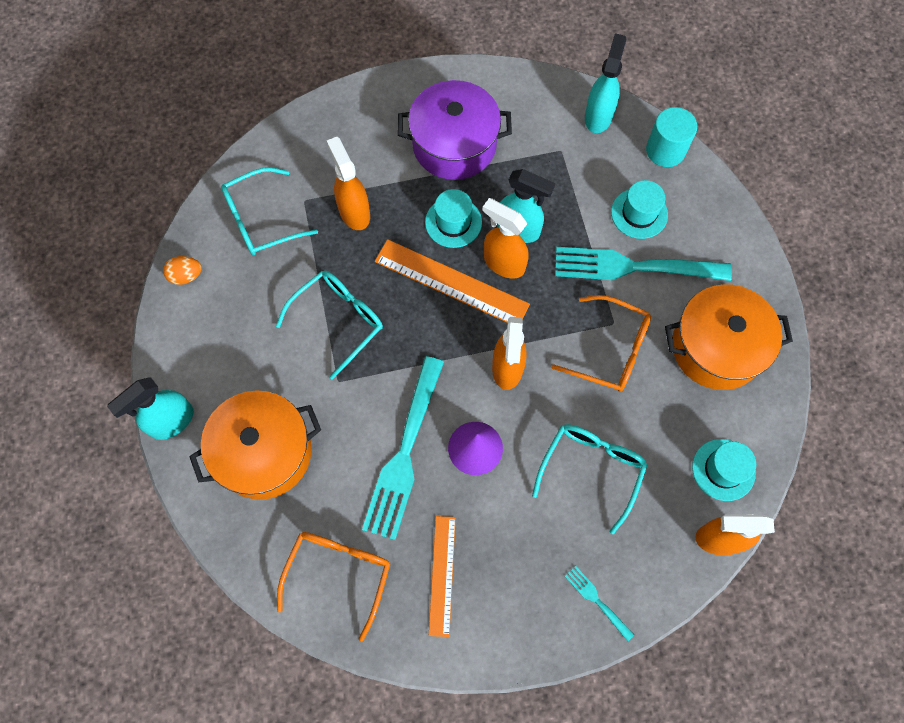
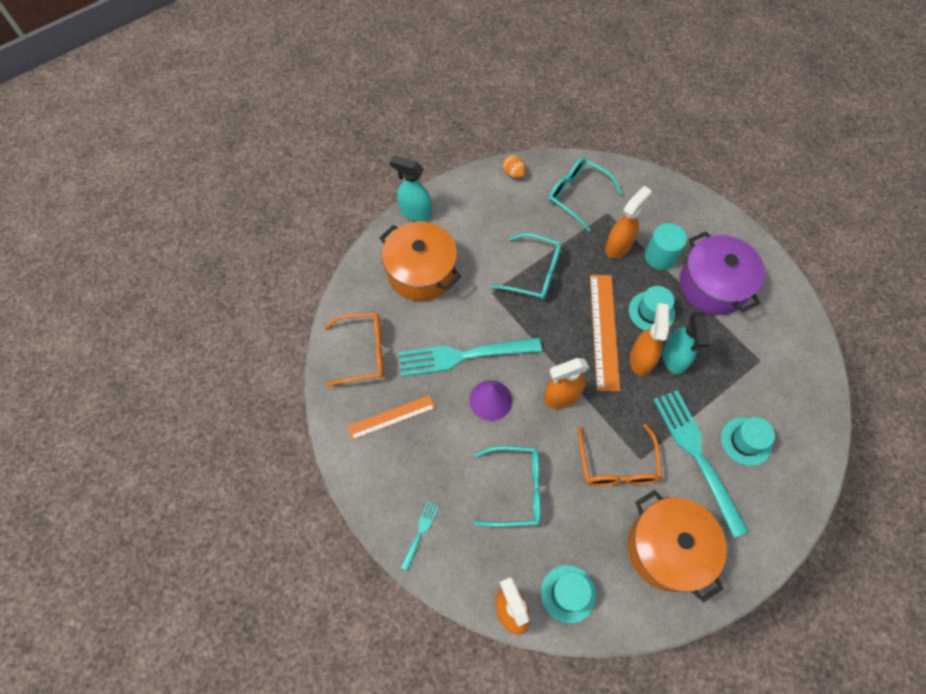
camera: 65 degrees right, 5 degrees down
turquoise spray bottle [585,33,626,133] -> none
turquoise cylinder [646,107,697,167] -> turquoise cylinder moved to [645,223,687,270]

